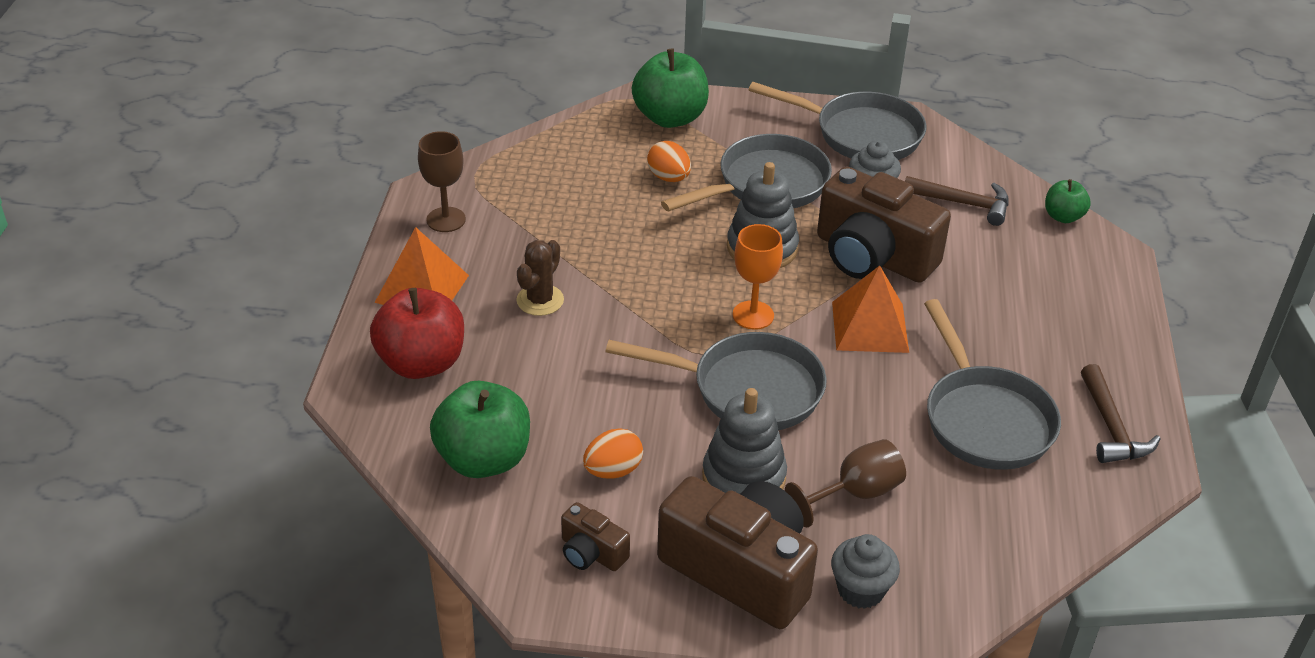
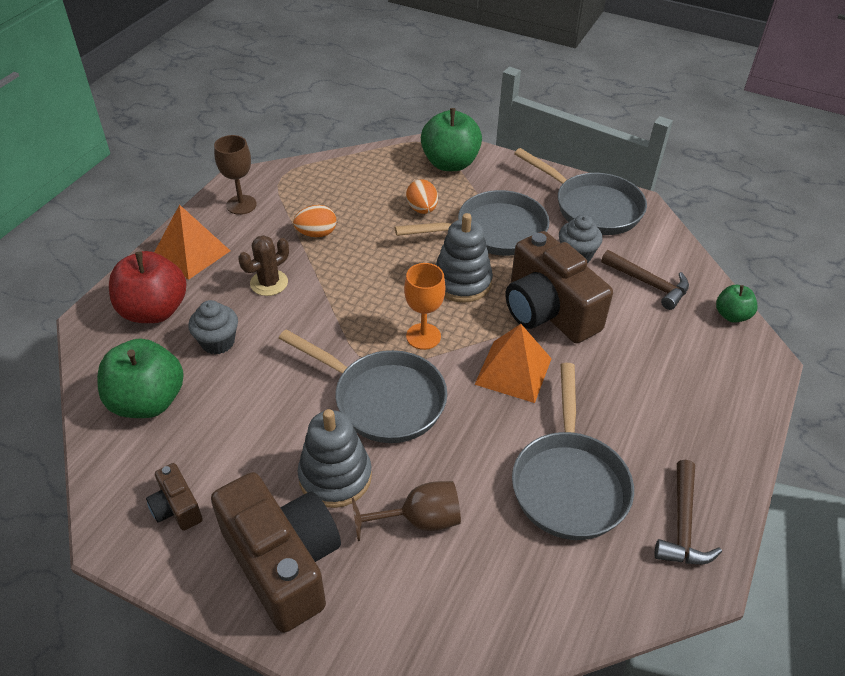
camera: 20 degrees right, 5 degrees up
orange egg [583,428,643,478] -> orange egg moved to [293,205,337,237]
grey cupcake [831,534,900,609] -> grey cupcake moved to [188,300,238,354]

